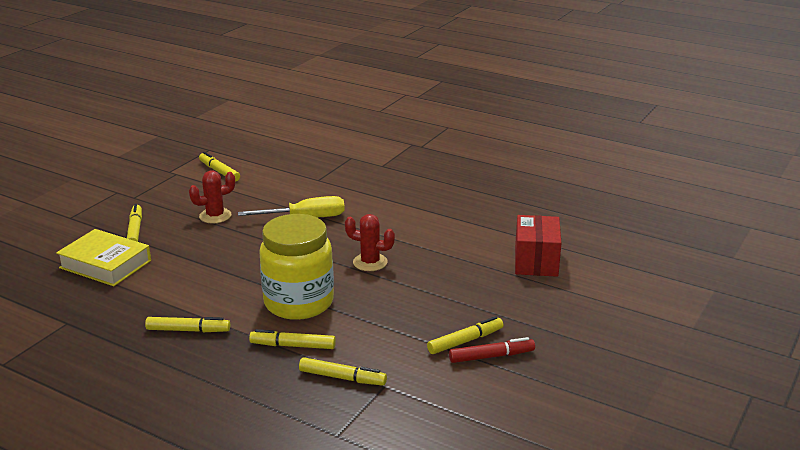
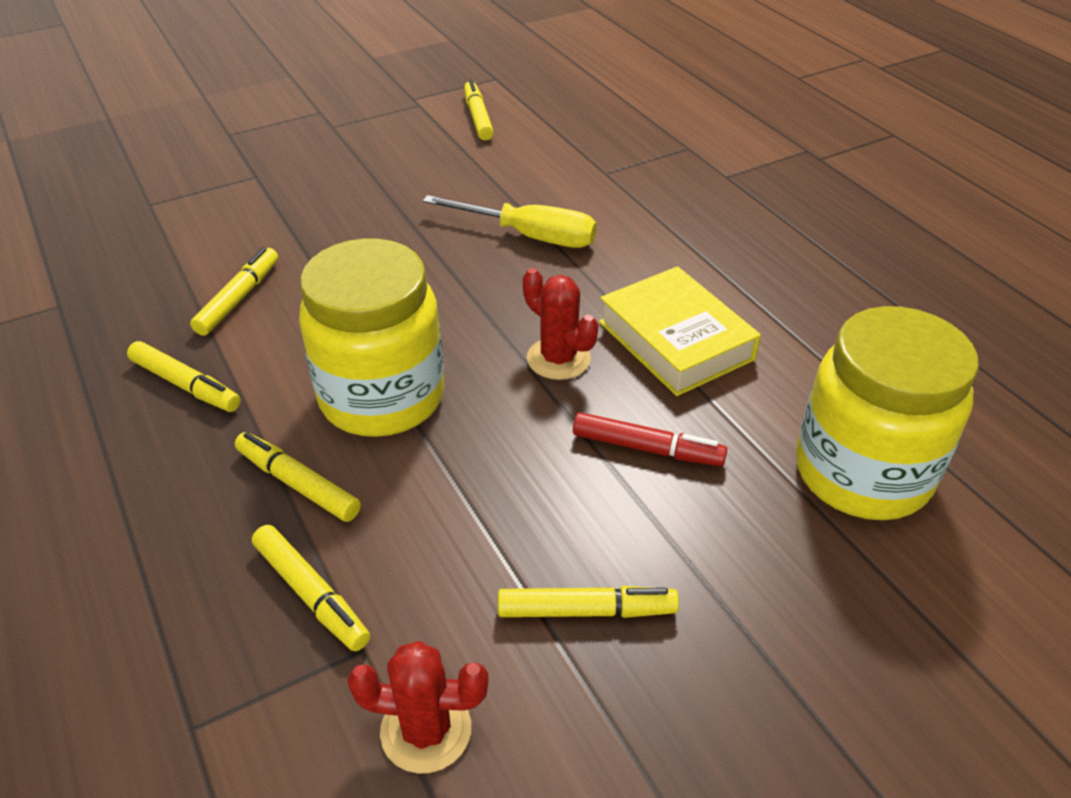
camera: 30 degrees right, 15 degrees up
yellow book [56,229,151,286] -> yellow book moved to [599,266,761,396]
yellow marker [127,204,142,242] -> yellow marker moved to [190,247,278,336]
red cactus [189,170,235,223] -> red cactus moved to [347,641,489,774]
red marker [449,337,535,363] -> red marker moved to [573,412,727,466]
red box [515,215,561,277] -> yellow jar [796,306,979,520]

